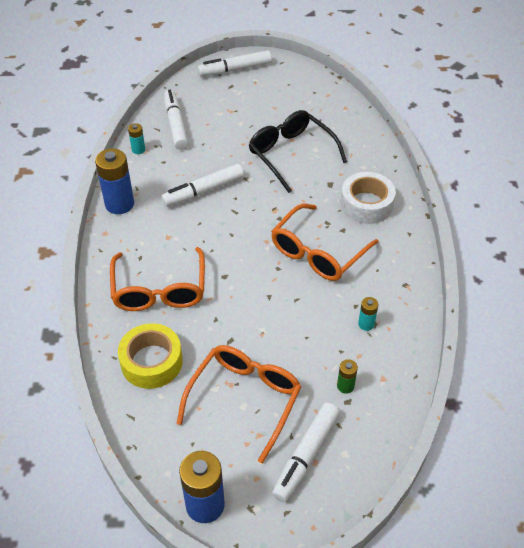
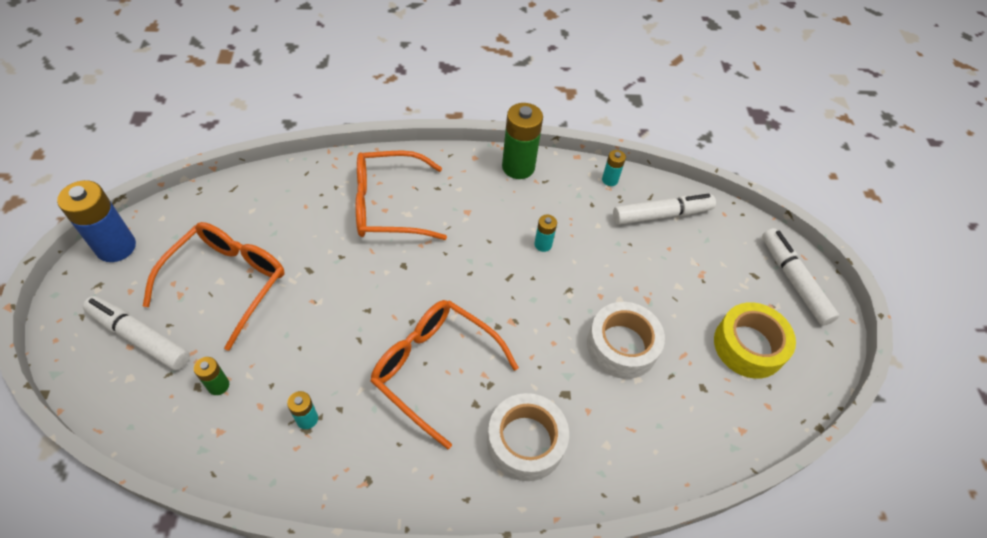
camera: 85 degrees right, 5 degrees up
blue battery [95,148,134,214] -> green battery [502,103,543,179]
yellow tape [118,323,183,389] -> yellow tape moved to [714,302,796,379]
white marker [161,164,244,207] -> turquoise battery [534,215,557,252]
orange glasses [176,345,302,463] -> orange glasses turned 90 degrees counterclockwise [143,222,285,351]
black glasses [249,110,347,193] -> white tape [587,302,665,379]

